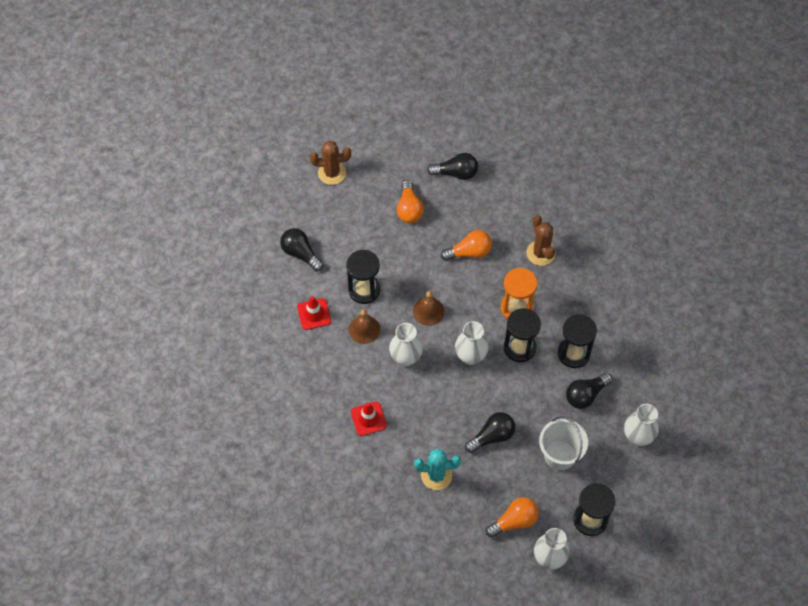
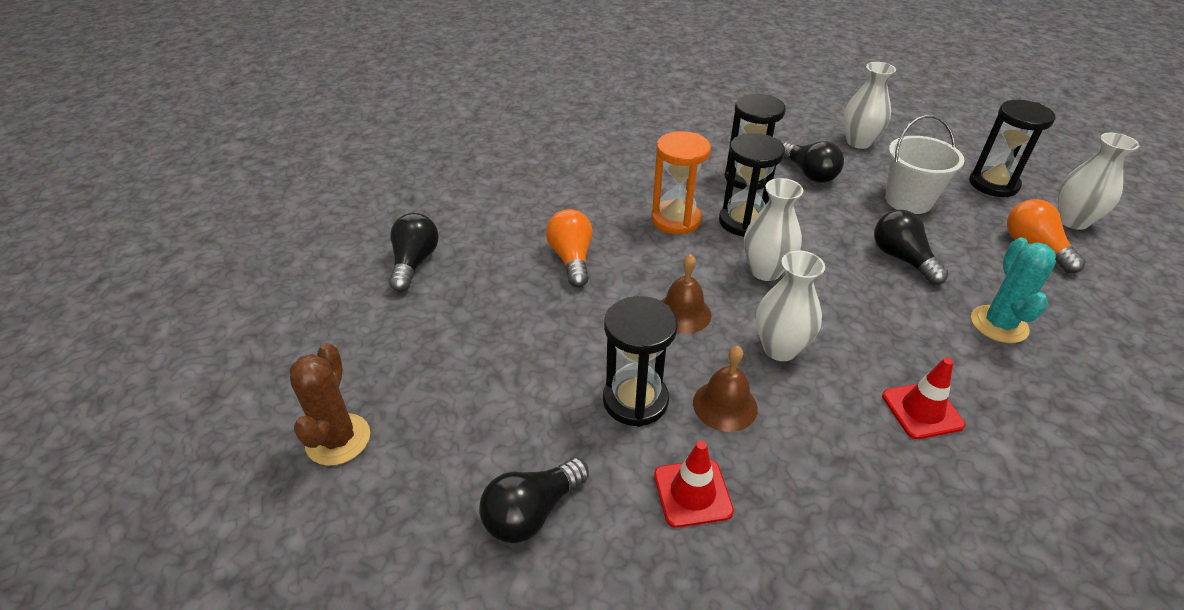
camera: 85 degrees left, 20 degrees down
orange light bulb [396,180,424,223] -> none
brown cactus [527,215,556,266] -> none

